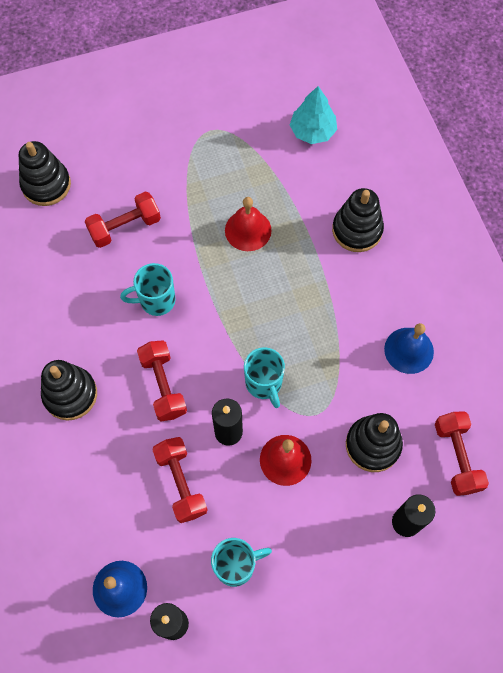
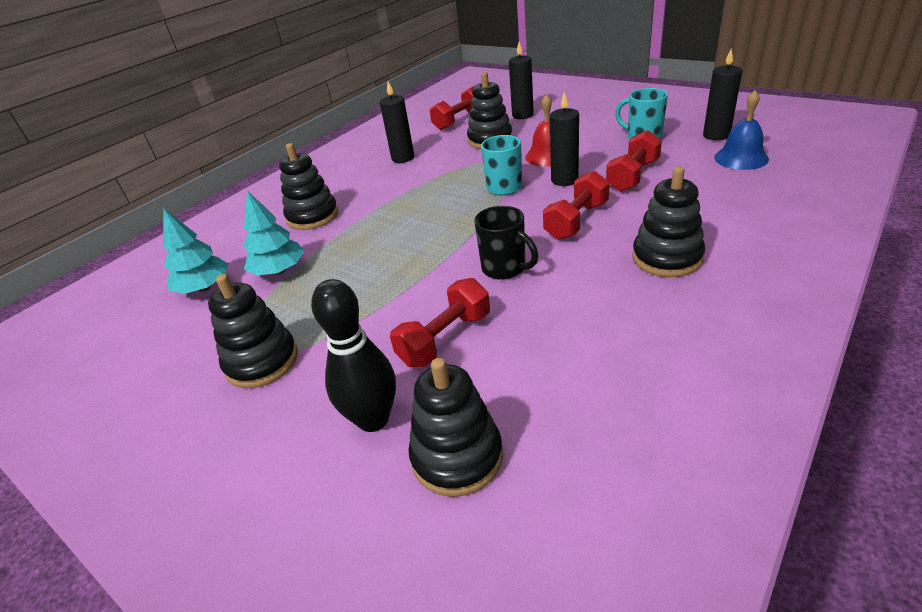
camera: 120 degrees left, 30 degrees down
red dumbbell [85,192,161,248] -> red dumbbell turned 75 degrees counterclockwise [390,278,490,367]
turquoise mug [120,263,176,316] -> black mug [474,206,538,280]
red bell [225,197,272,251] -> none
blue bell [384,323,434,374] -> black candle [380,82,414,163]
none -> black stacking toy [208,274,298,388]
none -> turquoise tree [244,191,304,275]
none -> black bowling pin [311,279,396,432]

